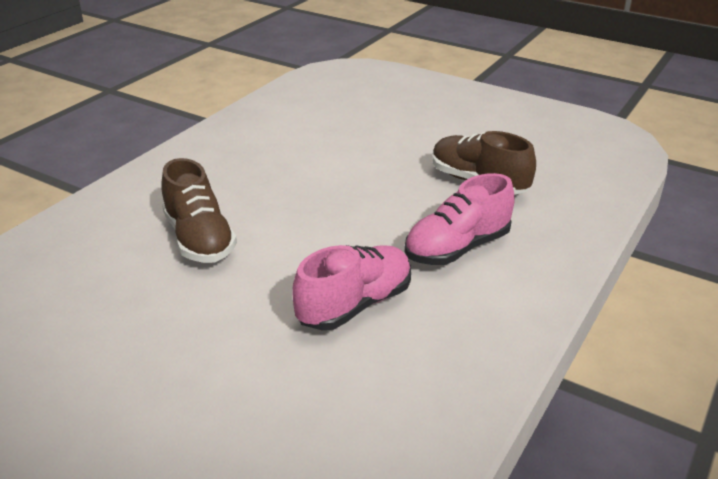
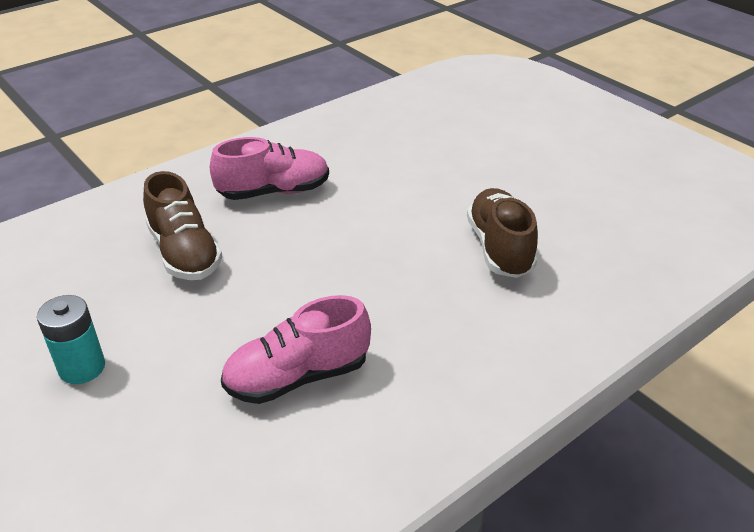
camera: 160 degrees left, 5 degrees up
pink shoe [292,245,411,330] -> pink shoe moved to [221,295,371,404]
none -> turquoise battery [37,295,105,384]

